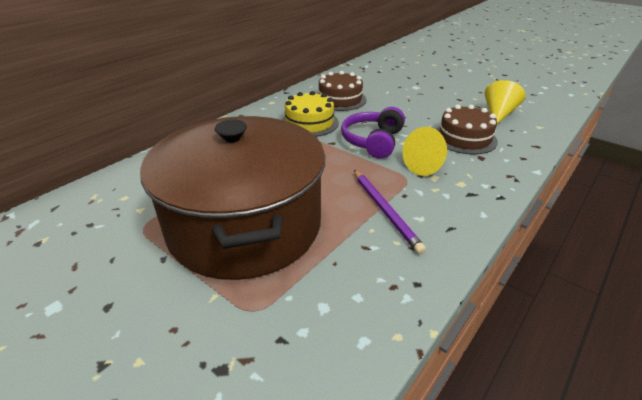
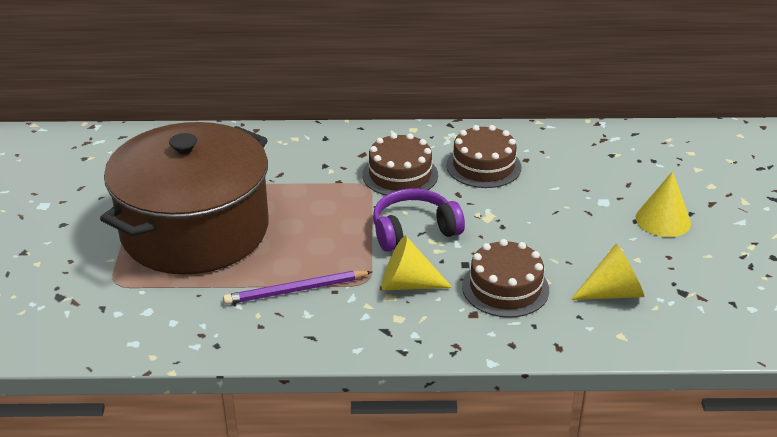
camera: 50 degrees right, 0 degrees up
yellow cake [282,91,339,137] -> brown cake [362,133,438,195]
purple pencil [354,170,426,254] -> purple pencil turned 45 degrees clockwise [223,271,372,305]
none -> yellow cone [636,171,691,237]

